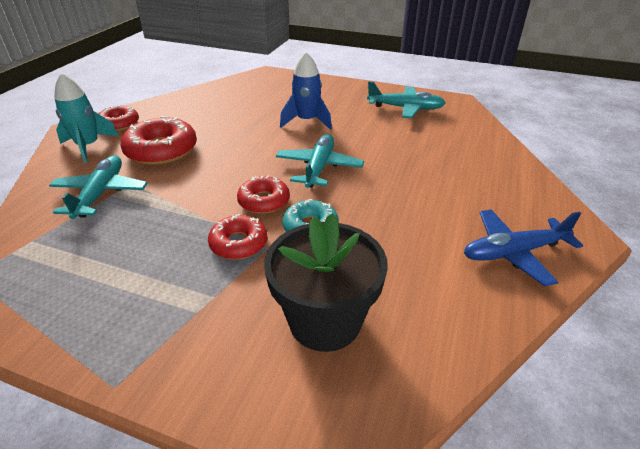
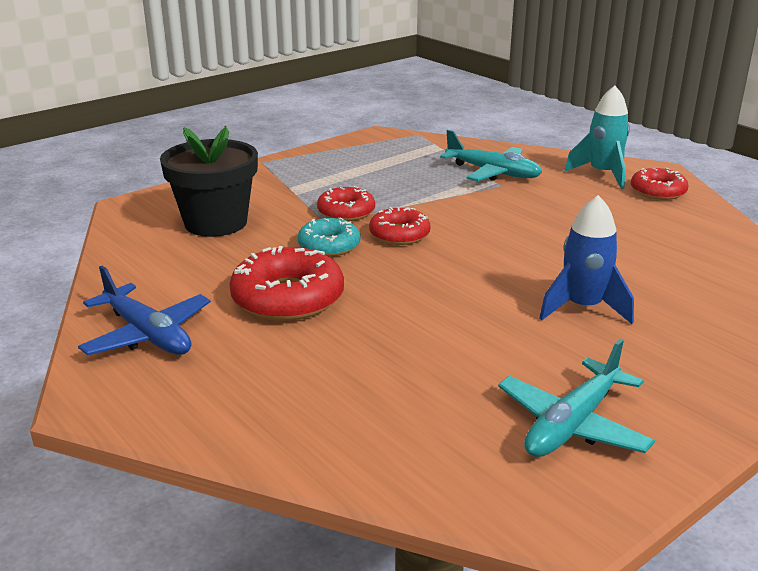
camera: 120 degrees right, 10 degrees down
red donut [121,116,197,165] -> red donut moved to [229,246,344,321]
turquoise plane [276,134,364,188] -> none
blue plane [464,209,583,287] -> blue plane turned 120 degrees clockwise [78,266,211,355]

